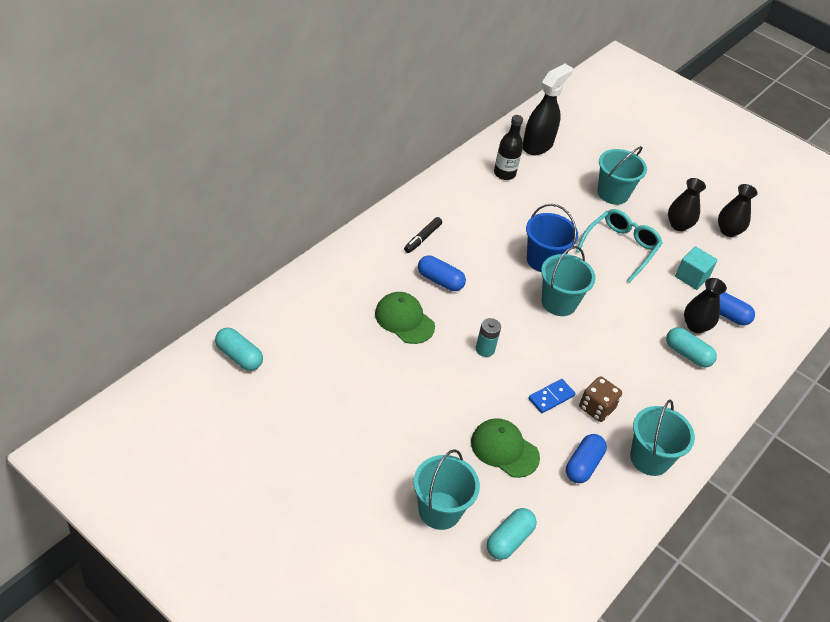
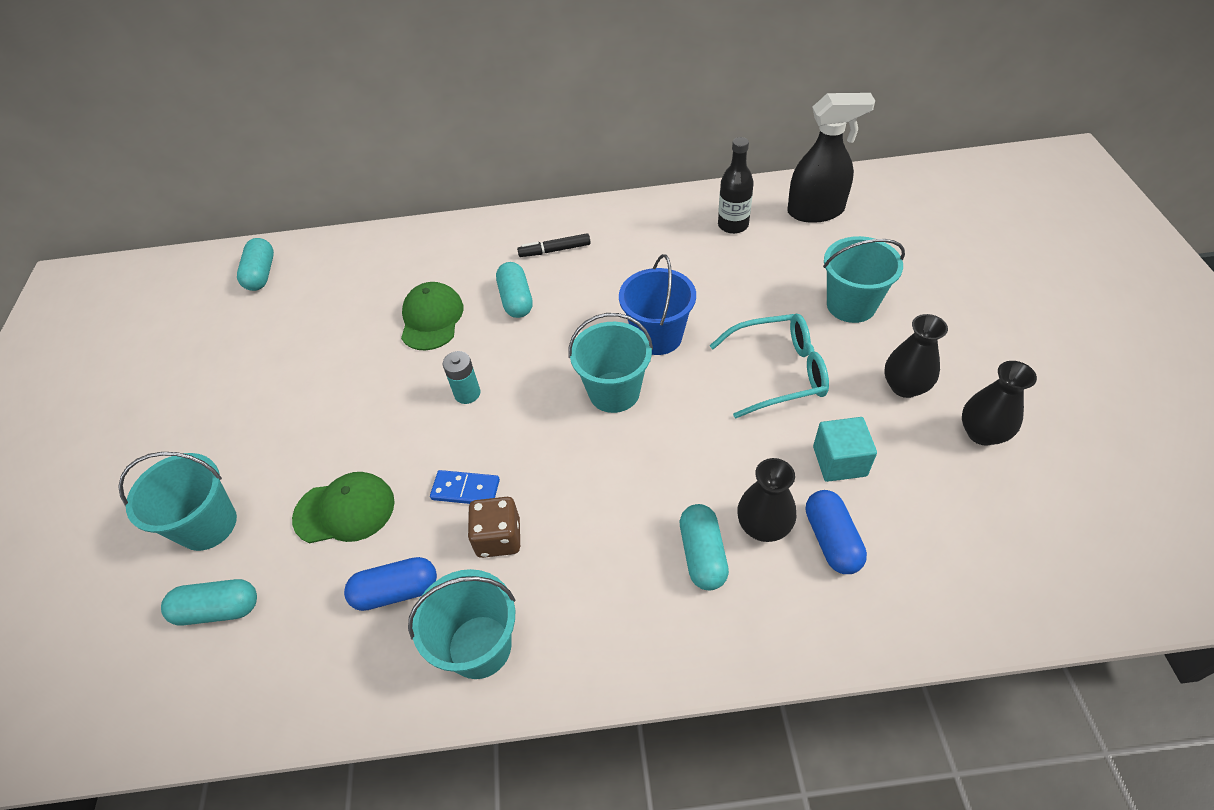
camera: 55 degrees right, 5 degrees up
blue capsule [418,255,466,291] -> turquoise capsule [496,262,533,318]
green cap [471,418,540,478] -> green cap turned 90 degrees clockwise [292,472,395,543]

